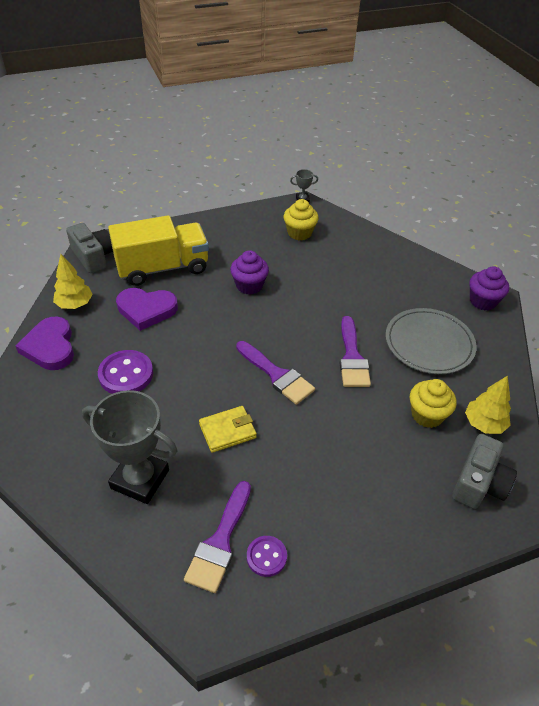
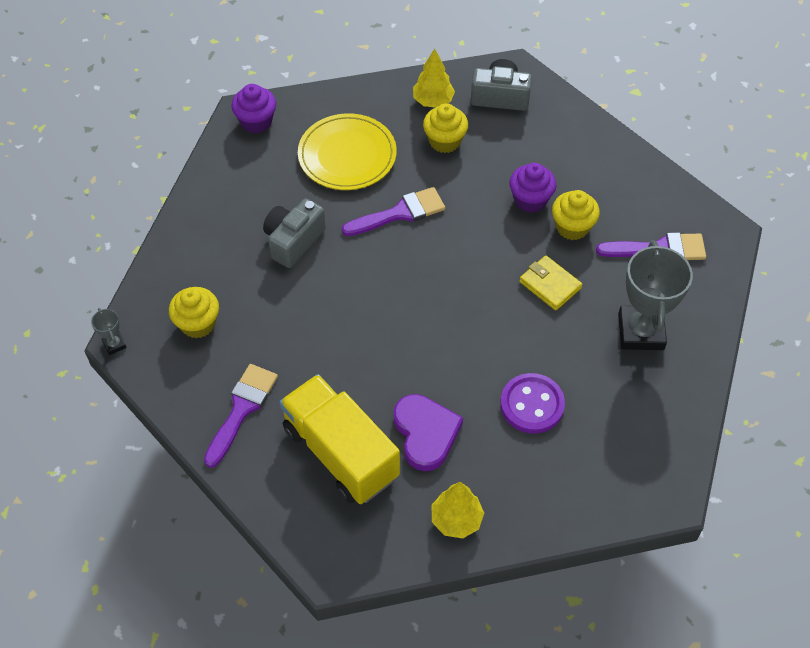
camera: 110 degrees left, 10 degrees up
purple heart [16,317,74,370] -> none
grey camera [66,223,113,273] -> grey camera moved to [263,198,326,268]
purple cupcake [230,250,269,295] -> purple cupcake moved to [509,163,556,213]
purple brush [236,341,315,405] -> purple brush moved to [204,364,278,468]
purple button [247,536,287,577] -> none
grey plate [385,308,477,374] -> yellow plate [298,113,397,190]
none -> yellow cupcake [552,190,600,240]

